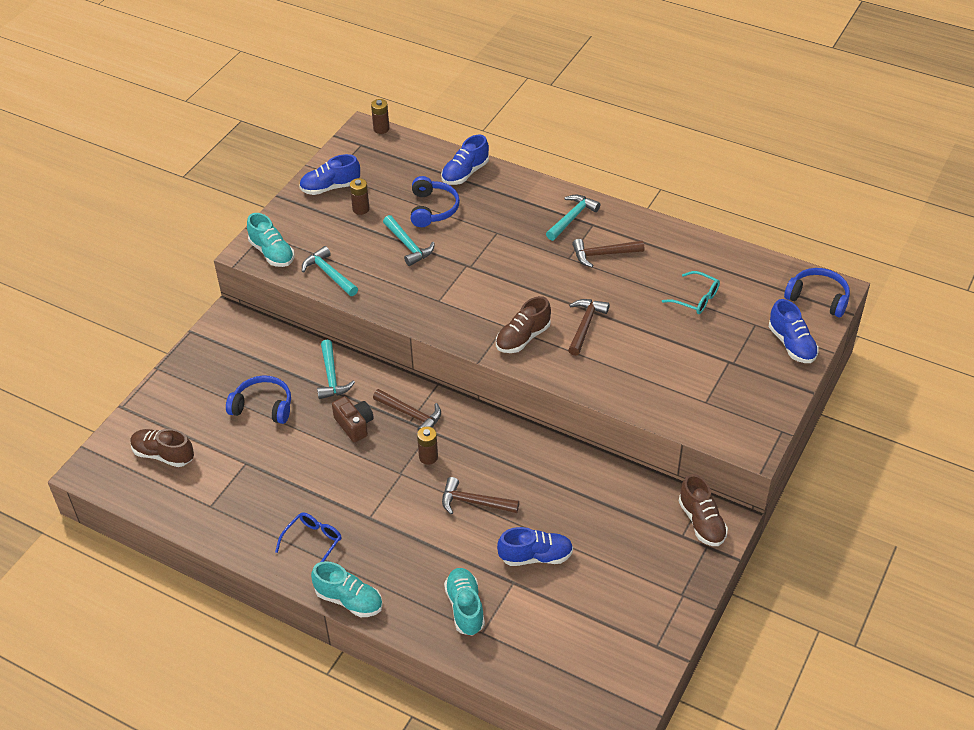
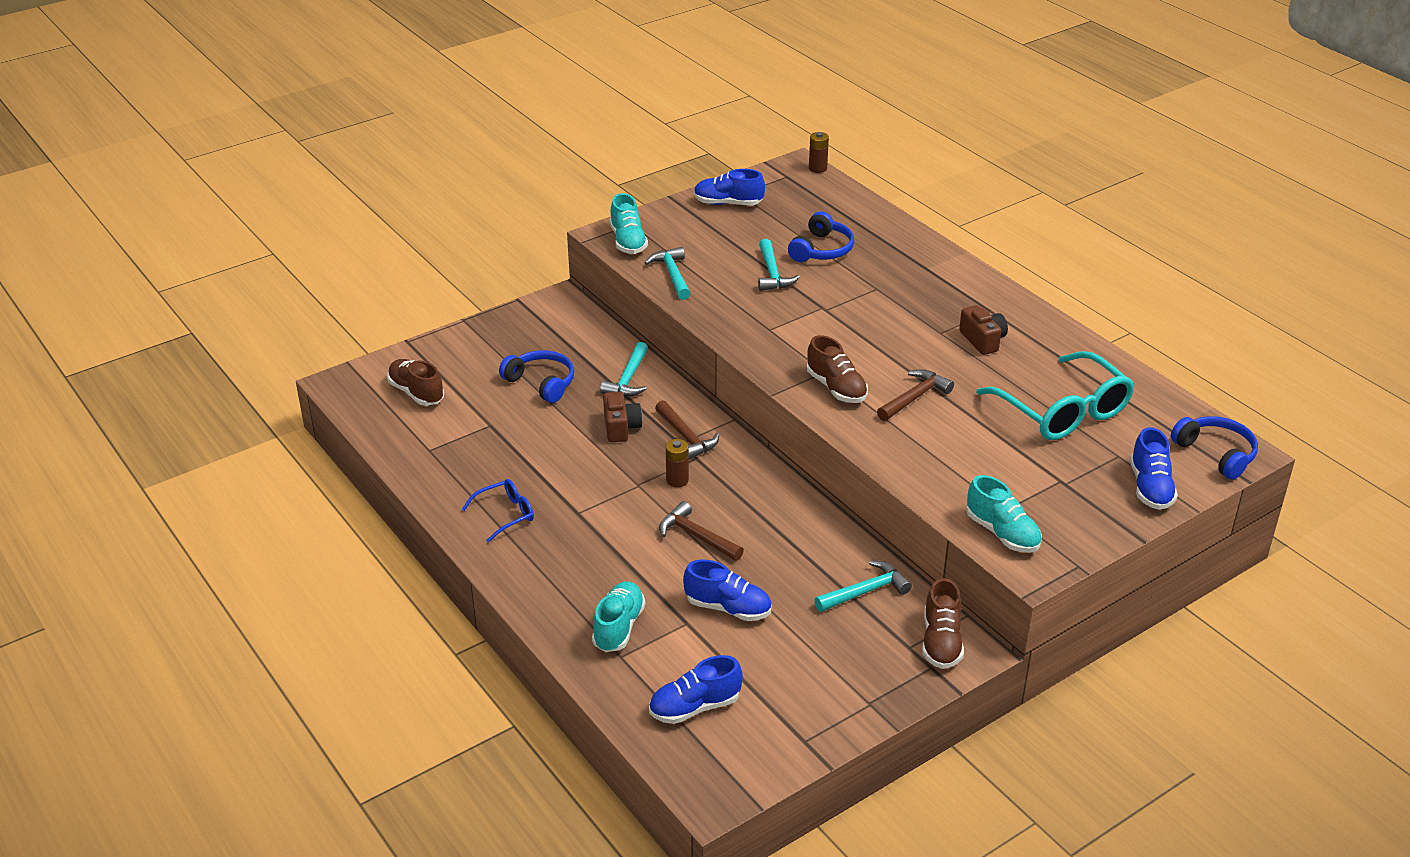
camera: 25 degrees right, 10 degrees down
turquoise shoe [311,561,383,617] -> turquoise shoe moved to [967,475,1042,553]
brown battery [350,178,370,215] -> none
blue shoe [441,135,489,185] -> blue shoe moved to [649,655,743,724]
brown shoe [496,296,551,353] -> brown shoe turned 105 degrees counterclockwise [807,335,868,403]
turquoise hammer [546,194,601,241] -> turquoise hammer moved to [814,560,912,612]
brown hammer [572,239,644,267] -> brown camera [959,305,1008,355]
turquoise glasses [662,271,720,314] -> turquoise glasses [976,351,1135,440], size x1.99

